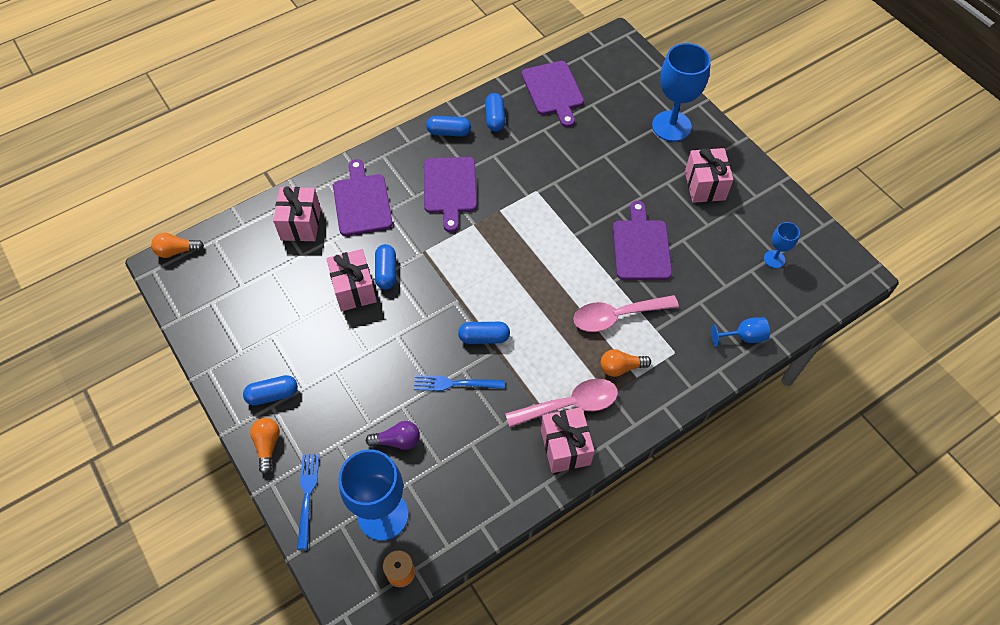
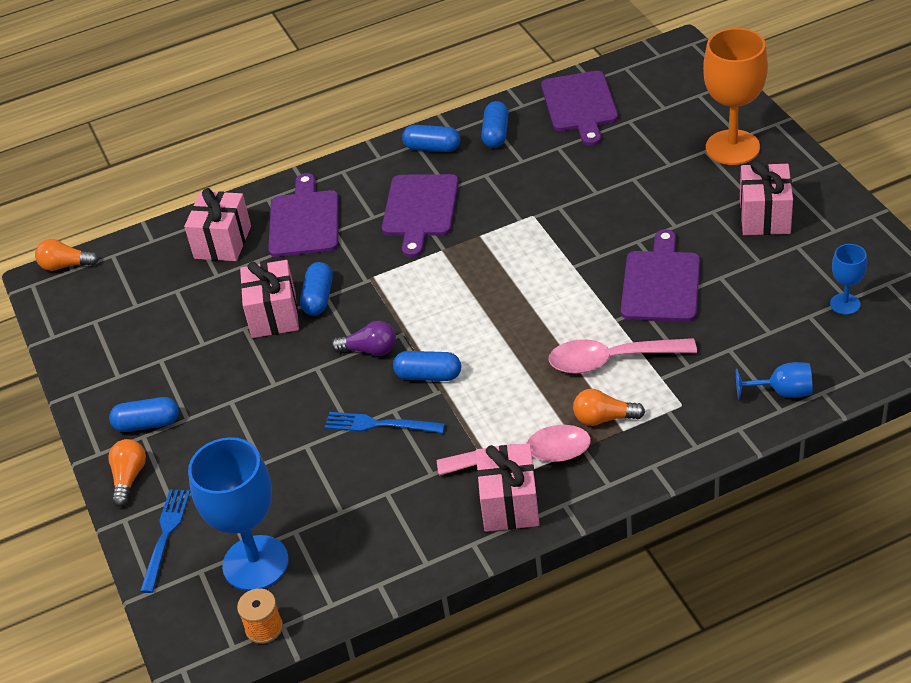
camera: 15 degrees right, 15 degrees down
purple light bulb [366,421,420,450] -> purple light bulb moved to [331,321,396,356]
blue goblet [652,43,711,142] -> orange goblet [703,28,768,165]

